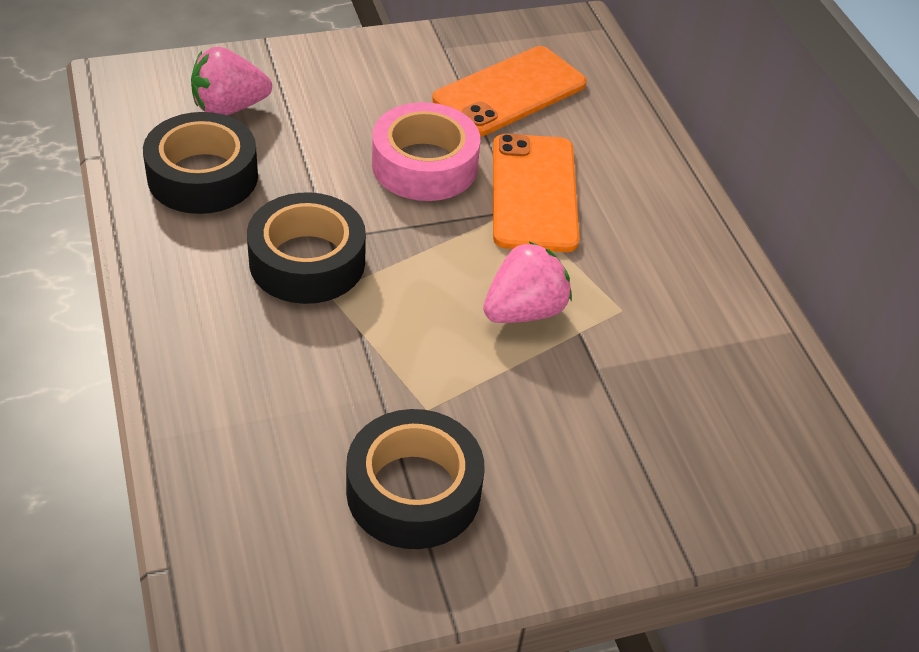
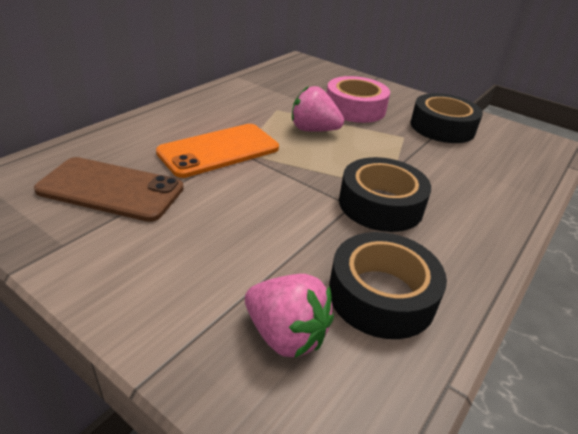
camera: 125 degrees left, 10 degrees down
pink tape [372,102,480,201] -> pink tape moved to [327,76,390,123]
orange phone [432,46,587,137] -> brown phone [34,157,184,222]

